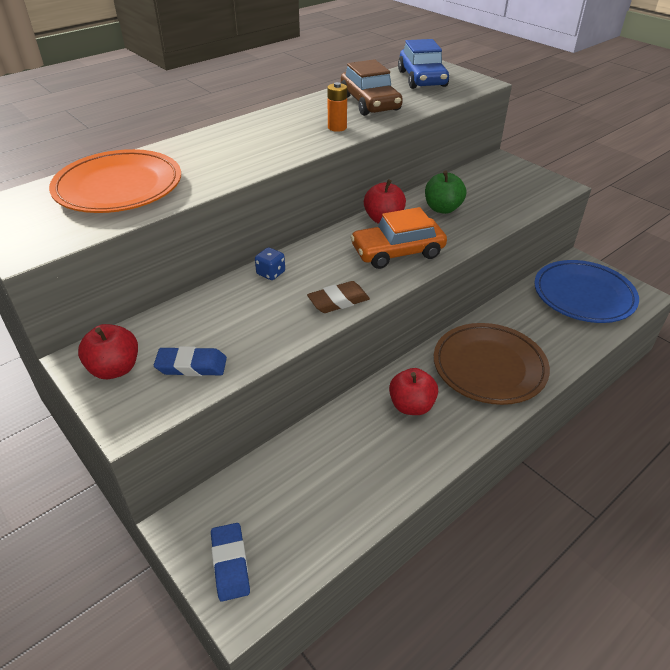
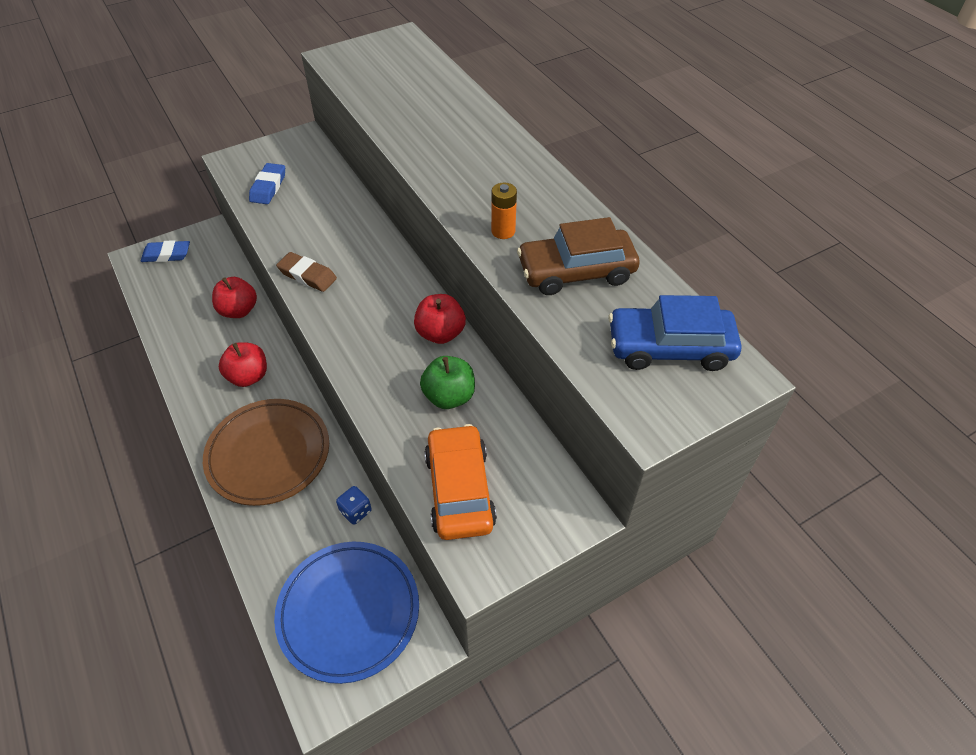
camera: 100 degrees right, 10 degrees up
orange plate [49,149,181,213] -> none
red apple [78,324,138,379] -> red apple moved to [212,277,257,318]
blue dice [255,247,285,280] -> blue dice moved to [336,486,372,525]
brown eraser [307,281,370,313] -> brown eraser turned 45 degrees counterclockwise [276,252,337,292]
orange car [350,207,447,269] -> orange car moved to [424,424,497,540]

